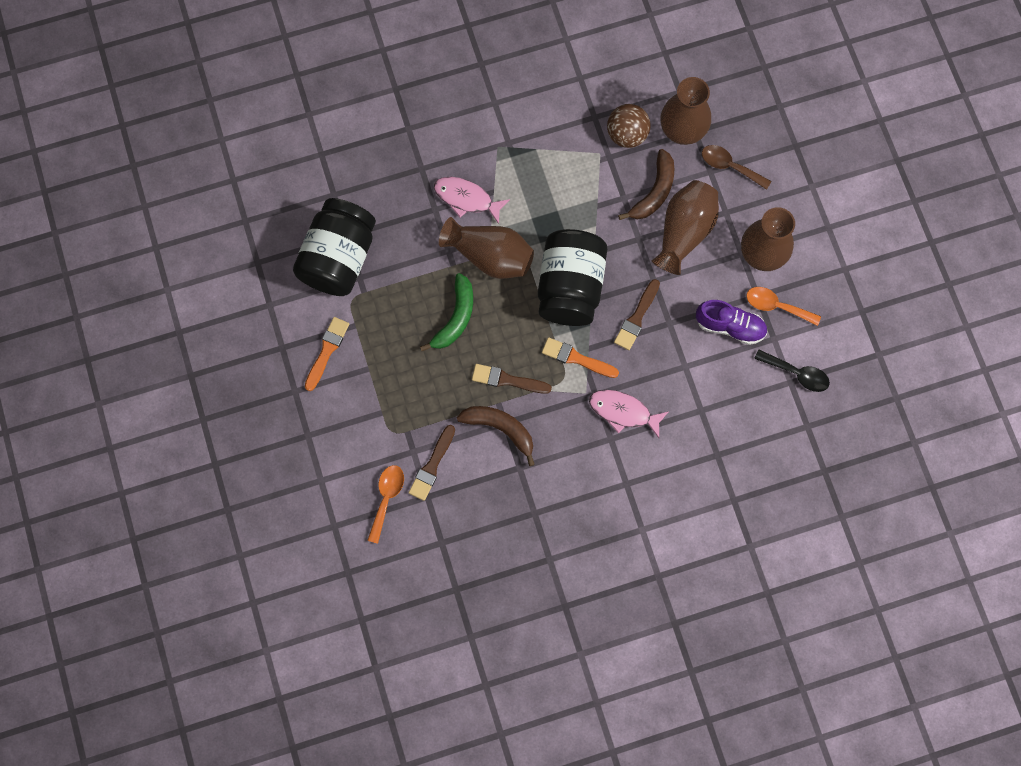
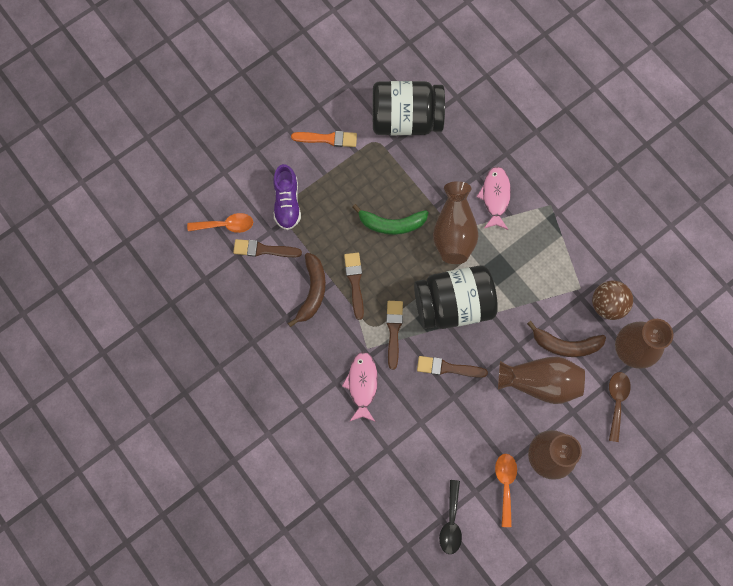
camera: 70 degrees right, 0 degrees up
orange brush [542,337,619,378] -> brown brush [386,301,403,370]
purple shoe [696,300,767,345] -> purple shoe moved to [273,164,301,230]

